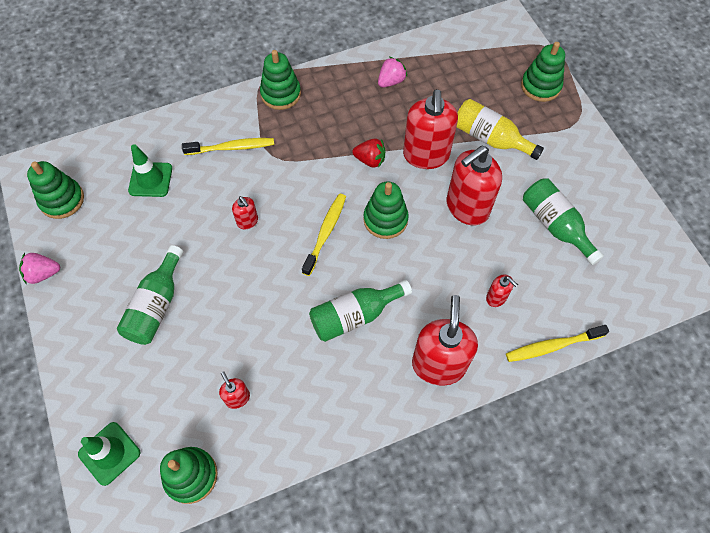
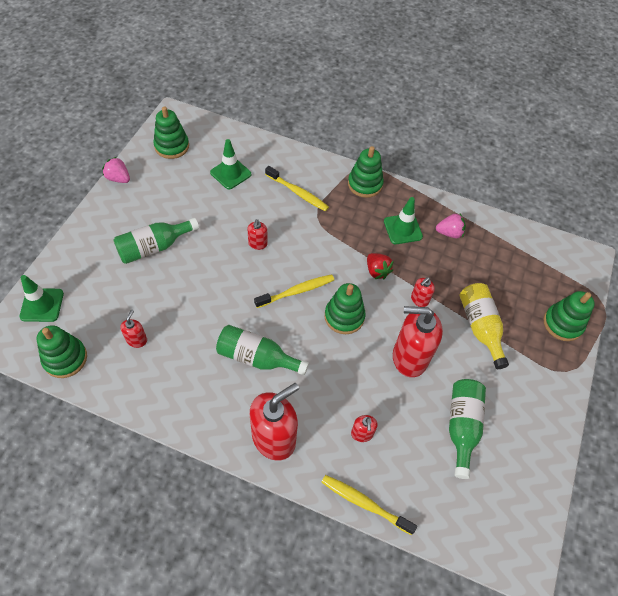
camera: 40 degrees right, 5 degrees down
red soap dispenser [403,89,458,169] -> red soap dispenser [411,277,435,307], size x0.46
none -> green traffic cone [384,197,423,244]

